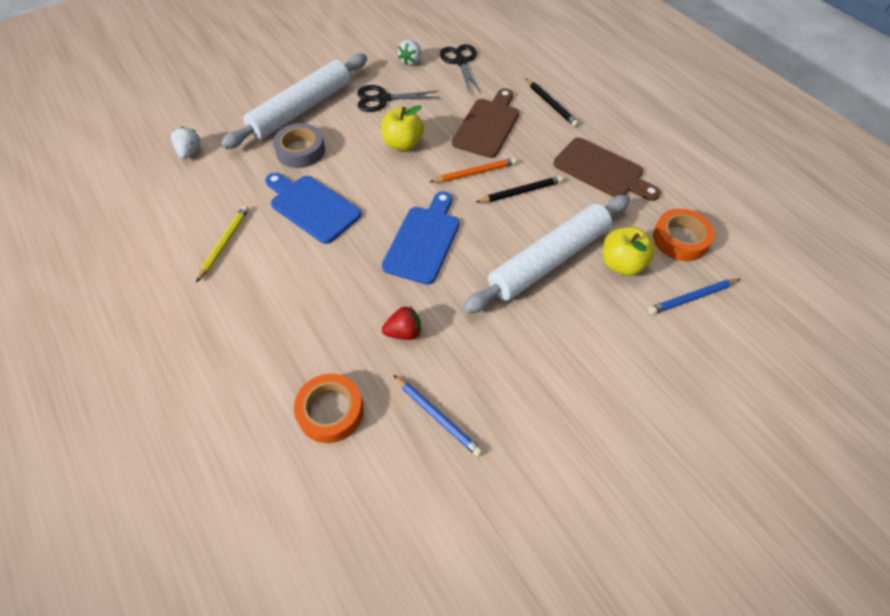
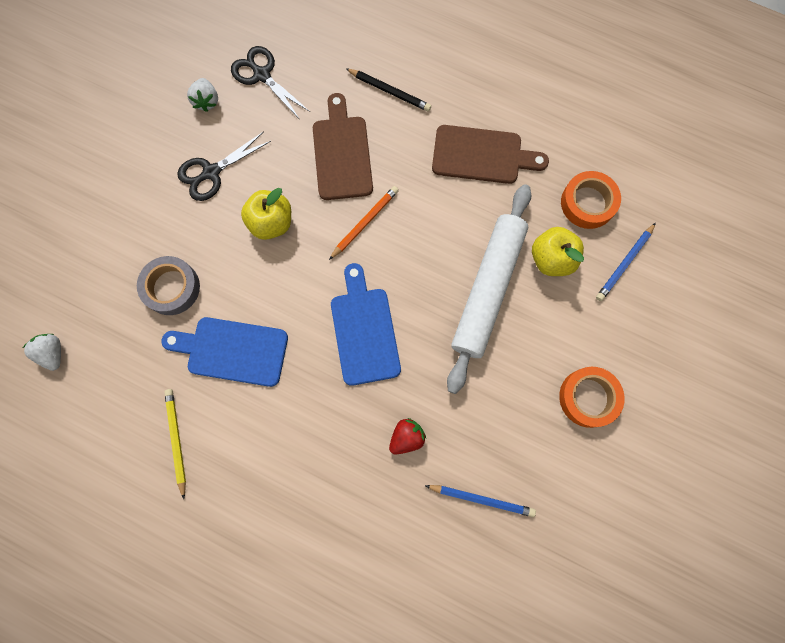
camera: 30 degrees left, 20 degrees up
white rolling pin [221,54,367,149] -> none
orange tape [294,374,364,443] -> orange tape moved to [559,367,624,428]
black pencil [476,176,563,203] -> none

